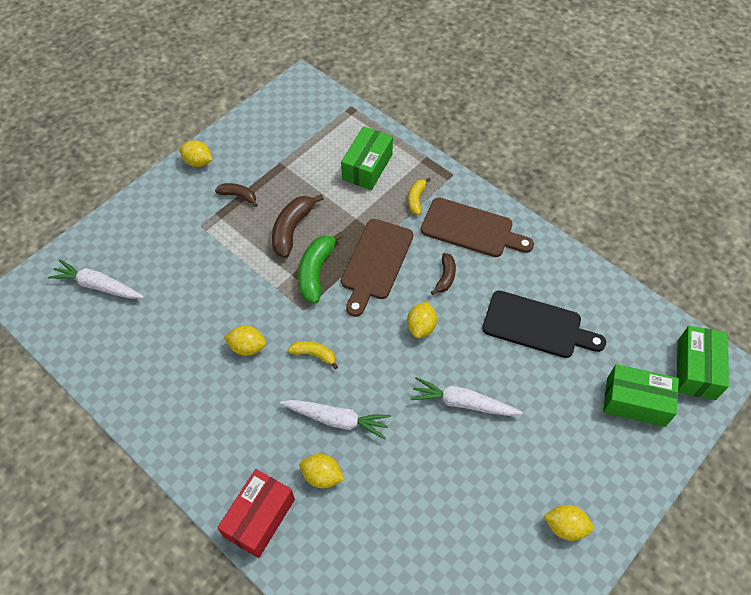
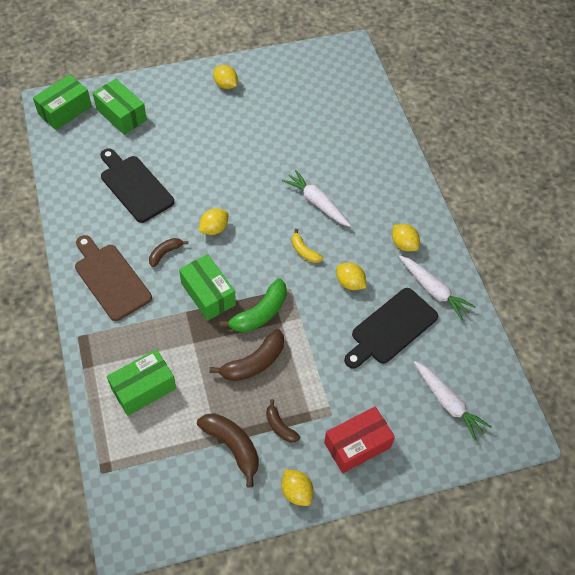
camera: 150 degrees left, 0 degrees up
red box [217,469,295,558] -> red box moved to [324,406,395,473]
yellow lemon [300,454,345,488] -> yellow lemon moved to [392,224,420,251]
brown cutting board [341,219,413,317] -> green box [179,254,236,321]
yellow banana [408,178,431,215] -> none
white carrot [410,377,523,416] -> white carrot moved to [399,255,475,320]
none -> brown banana [197,413,259,488]
none -> black cutting board [344,288,438,369]

